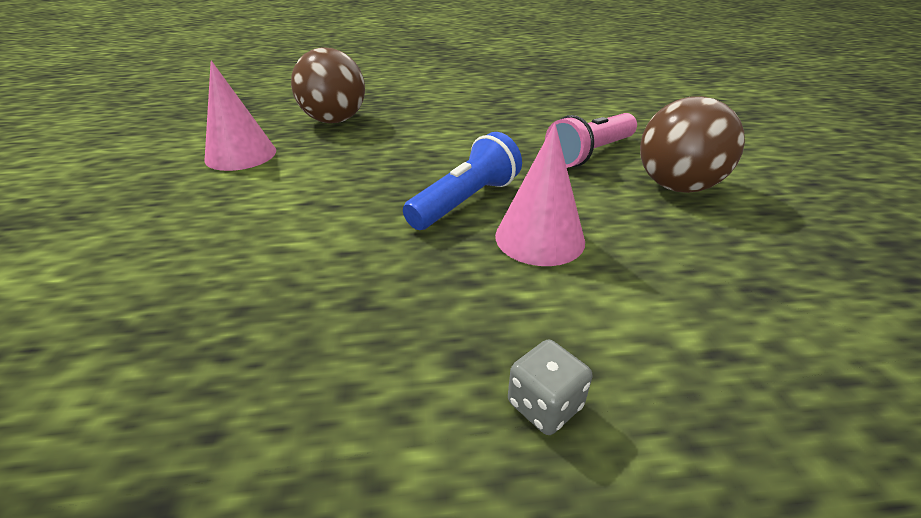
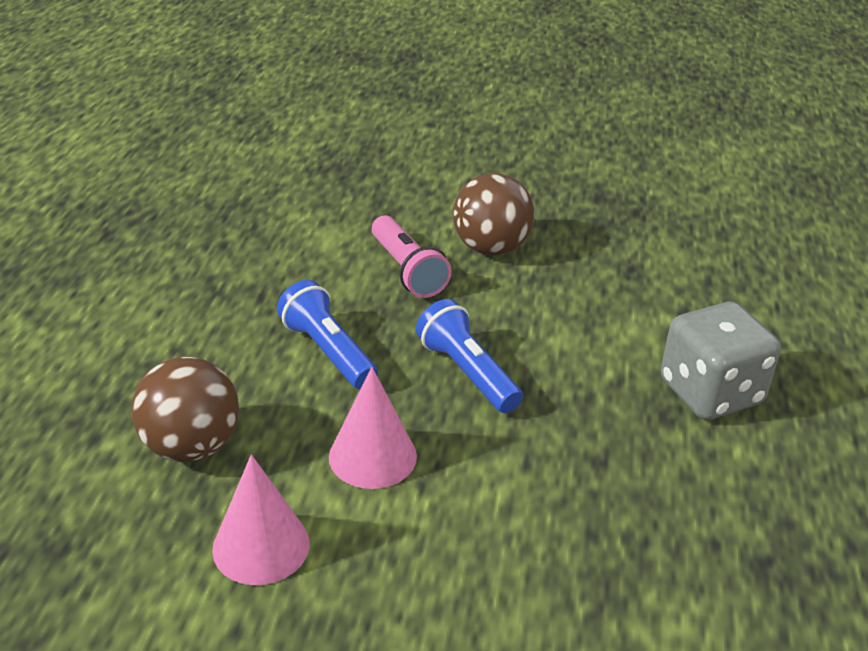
camera: 75 degrees left, 0 degrees up
pink cone [495,123,585,266] -> pink cone moved to [329,367,417,489]
grey dice [508,340,592,435] -> grey dice [661,302,781,420], size x2.27
none -> blue flashlight [277,280,378,389]

